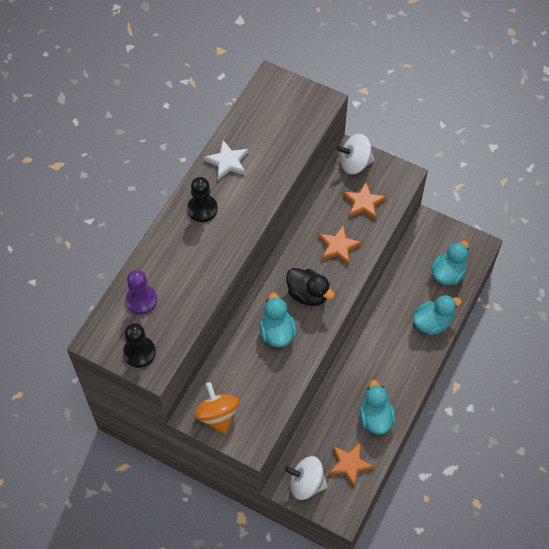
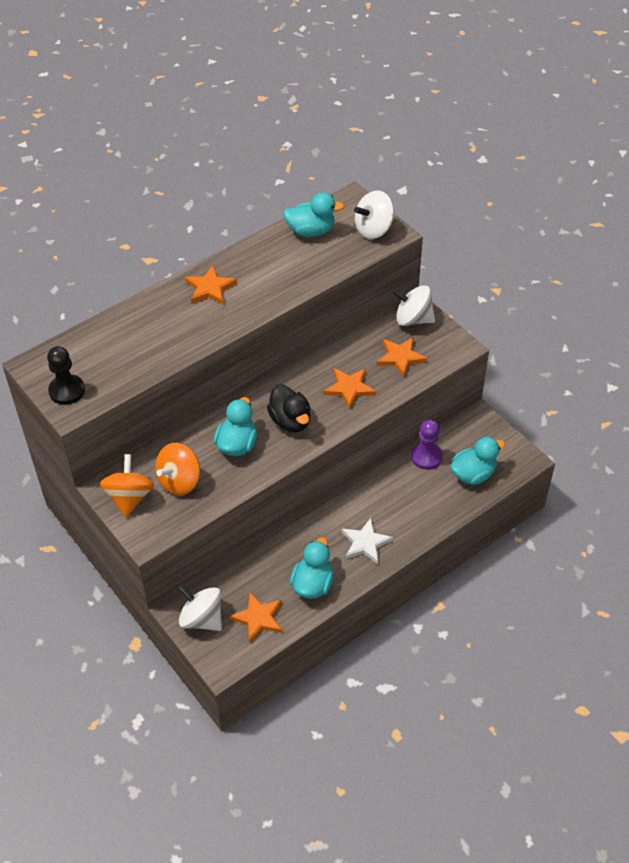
camera: 25 degrees right, 10 degrees down
purple pawn [125,270,157,315] -> purple pawn moved to [411,420,443,470]
black pawn [187,177,218,222] -> orange star [185,266,237,305]
white star [204,140,249,180] -> white star moved to [342,518,394,564]
turquoise duck [413,295,462,335] -> turquoise duck moved to [283,192,344,237]
none -> orange spinning top [155,443,200,495]
none -> white spinning top [354,191,394,239]

